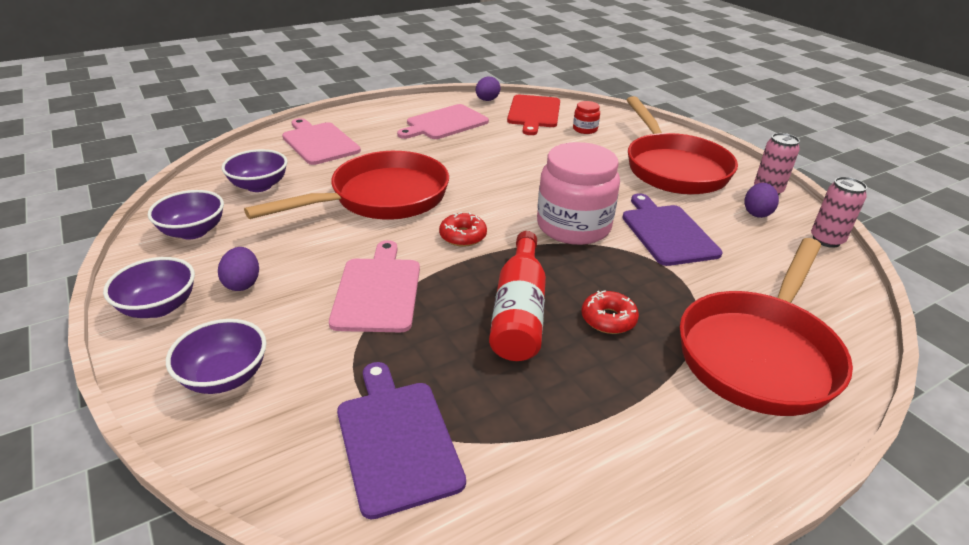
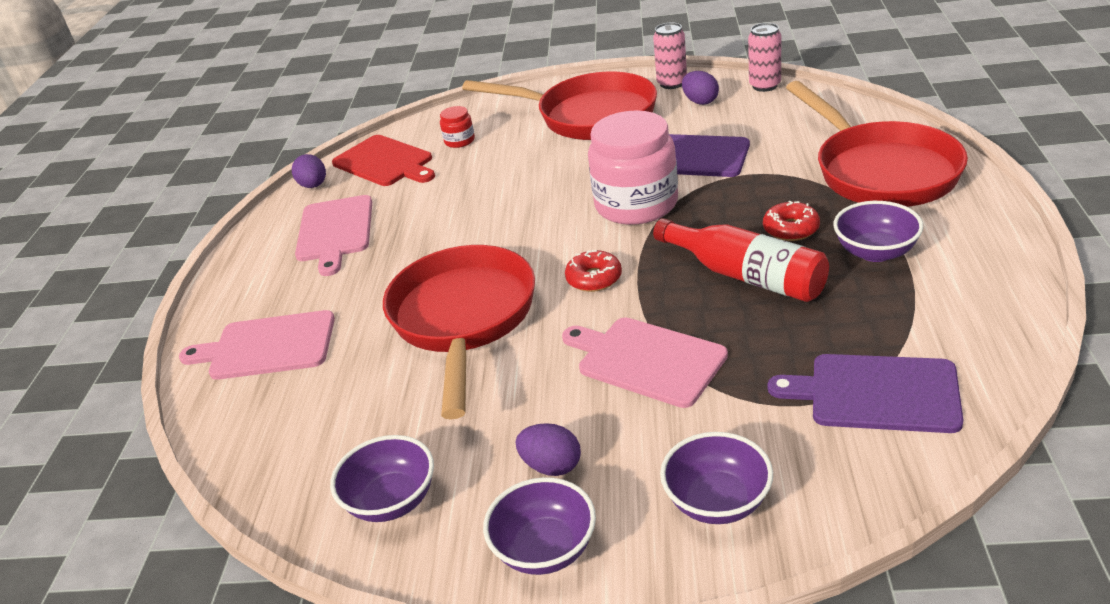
camera: 50 degrees left, 0 degrees up
purple bowl [222,149,288,192] -> purple bowl moved to [833,201,923,262]

